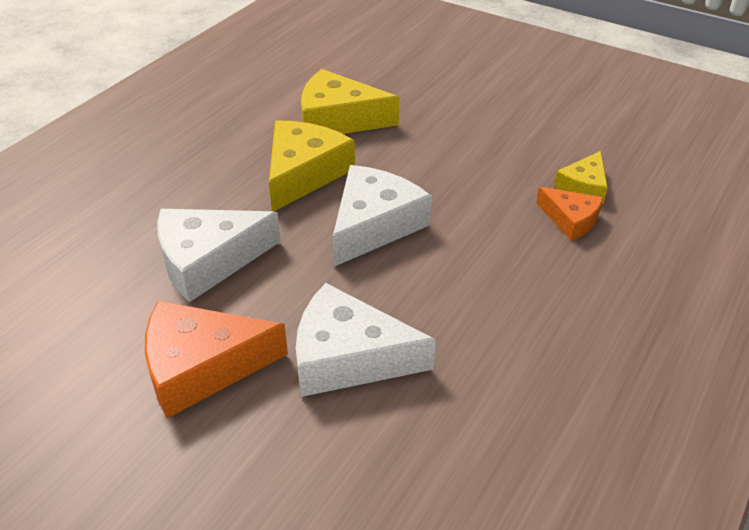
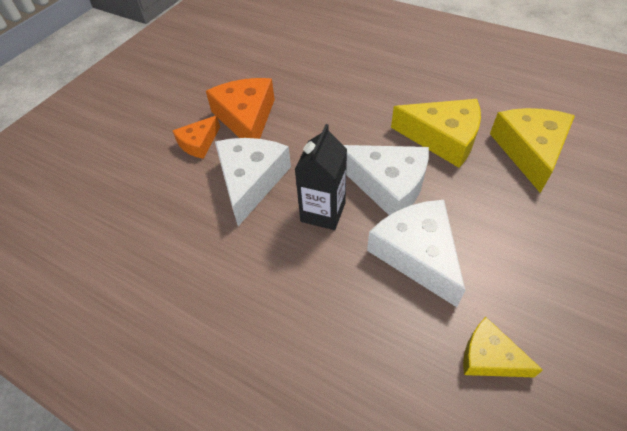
camera: 90 degrees right, 10 degrees up
white cheese [157,209,281,302] -> white cheese moved to [367,200,466,307]
orange cheese [536,187,603,241] -> orange cheese moved to [172,115,220,159]
none -> black carton [294,124,347,230]

